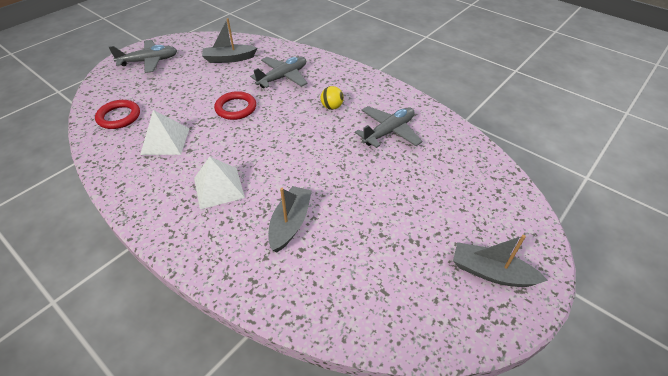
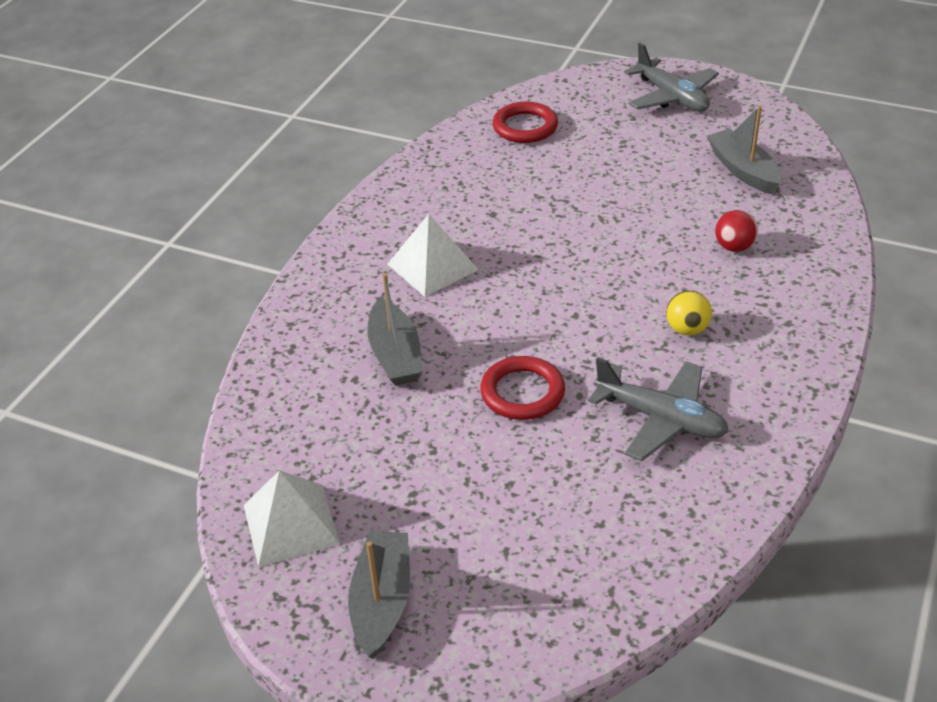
camera: 75 degrees right, 5 degrees down
white pyramid [140,110,190,155] -> white pyramid moved to [244,470,340,567]
red ring [214,91,256,120] -> red ring moved to [480,356,565,420]
grey plane [250,57,308,88] -> red ball [715,210,758,252]
grey boat [268,186,312,252] -> grey boat turned 75 degrees clockwise [367,273,423,386]

